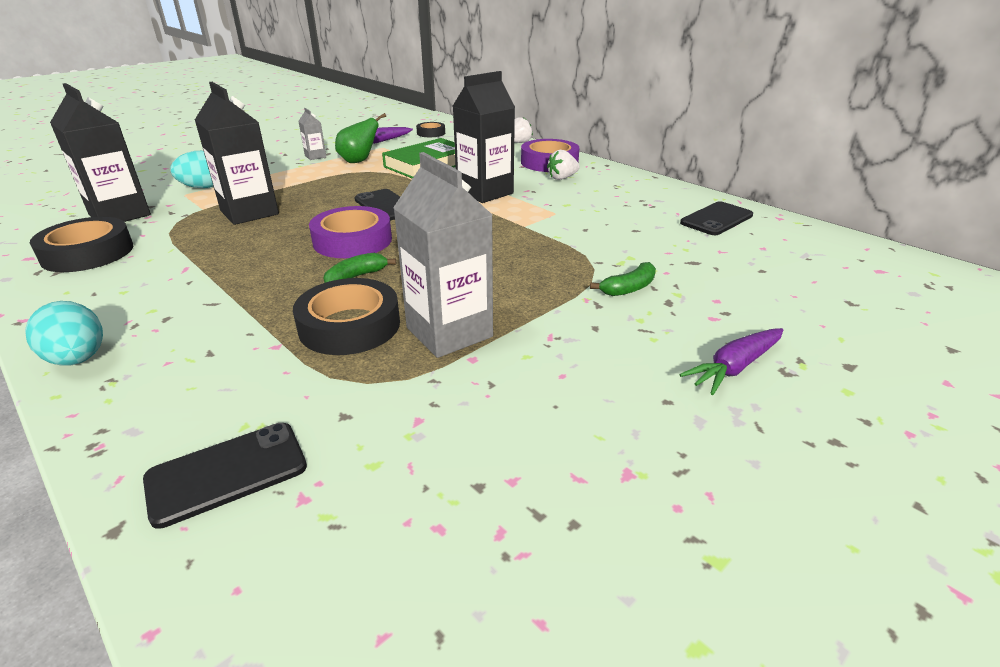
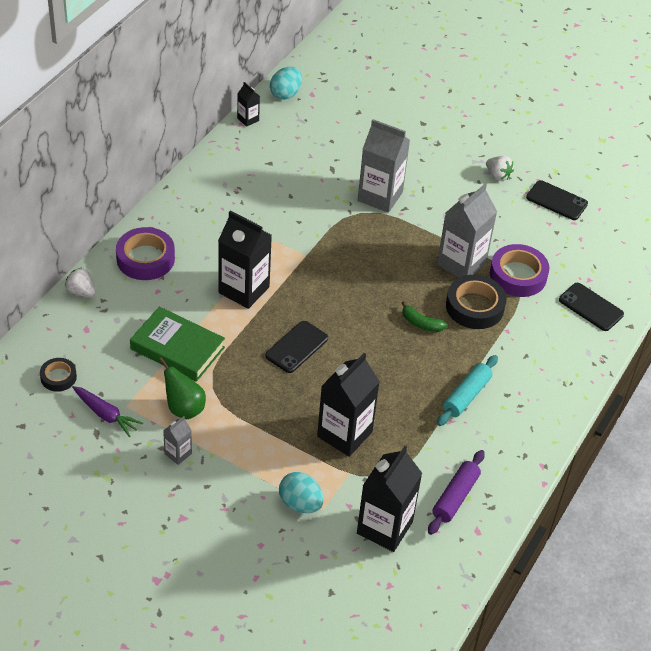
camera: 110 degrees left, 15 degrees up
turquoise egg [25,301,103,366] -> turquoise egg moved to [270,67,302,100]
black tape [30,217,133,272] -> purple rolling pin [428,450,485,535]
purple tape [309,206,392,258] -> purple tape moved to [490,244,549,297]
white strawberry [547,150,580,180] -> white strawberry moved to [486,156,514,181]
green banana [590,262,656,296] -> grey carton [358,119,410,213]
purple carrot [679,328,783,395] -> none
black phone [680,201,753,235] -> black phone moved to [526,180,588,220]
none -> black carton [237,82,260,127]
none -> turquoise rolling pin [437,355,498,426]

